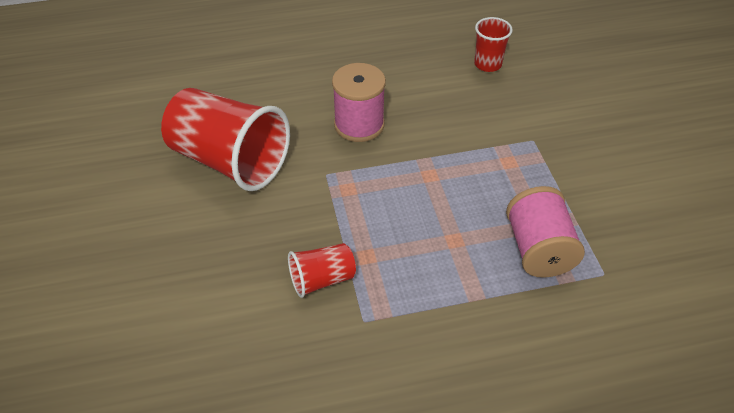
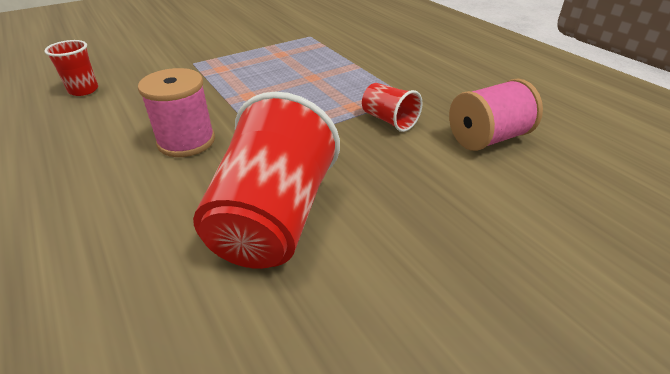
camera: 110 degrees left, 10 degrees down
pink spool [506,186,585,278] -> pink spool moved to [449,78,543,151]

